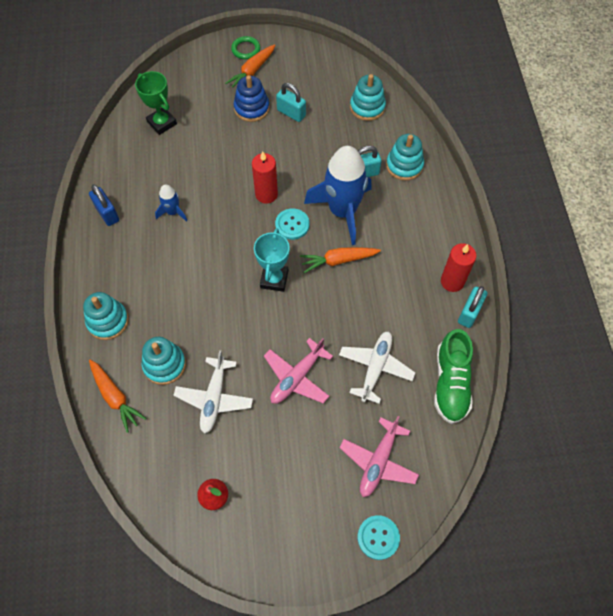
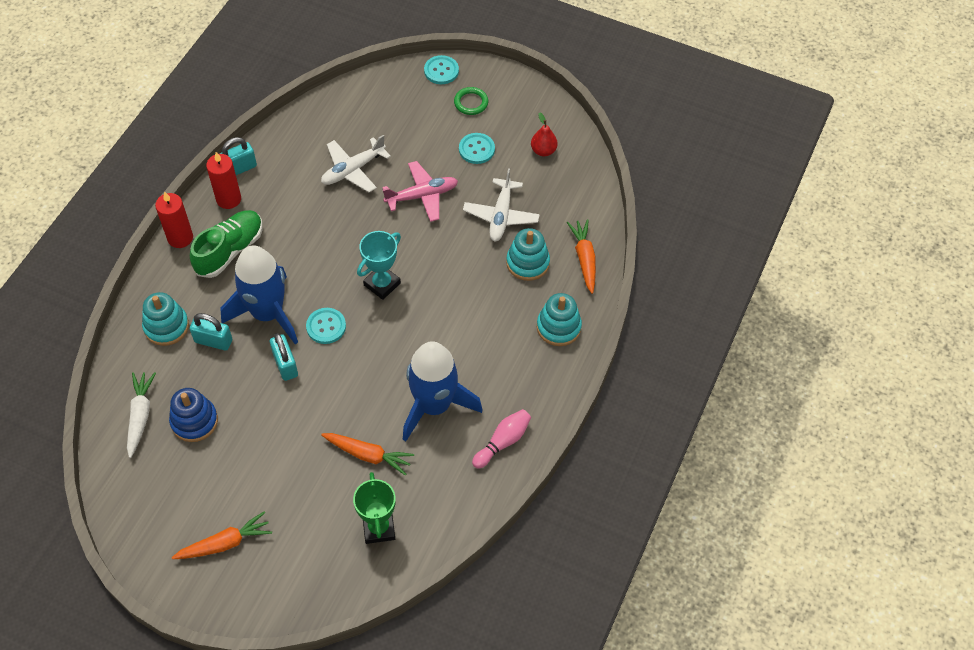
camera: 150 degrees left, 5 degrees down
blue padlock [89,184,119,226] -> pink bowling pin [472,409,531,469]
blue rocket [155,184,188,222] -> blue rocket [403,341,483,442], size x2.20
white plane [173,350,253,434] -> white plane turned 150 degrees clockwise [463,168,540,241]
green ring [231,36,260,59] -> green ring moved to [454,87,488,115]
blue stacking toy [234,75,270,122] -> blue stacking toy moved to [169,388,218,442]
red candle [252,151,278,204] -> red candle moved to [155,191,193,248]
turquoise padlock [276,83,306,122] -> turquoise padlock moved to [270,333,298,381]
orange carrot [300,247,381,273] -> orange carrot moved to [321,433,414,476]
pink plane [339,416,419,497] -> none
turquoise stacking toy [350,74,386,121] -> white carrot [127,372,156,458]
green shoe [434,329,473,424] -> green shoe moved to [190,210,263,278]
none -> turquoise button [459,133,495,164]

